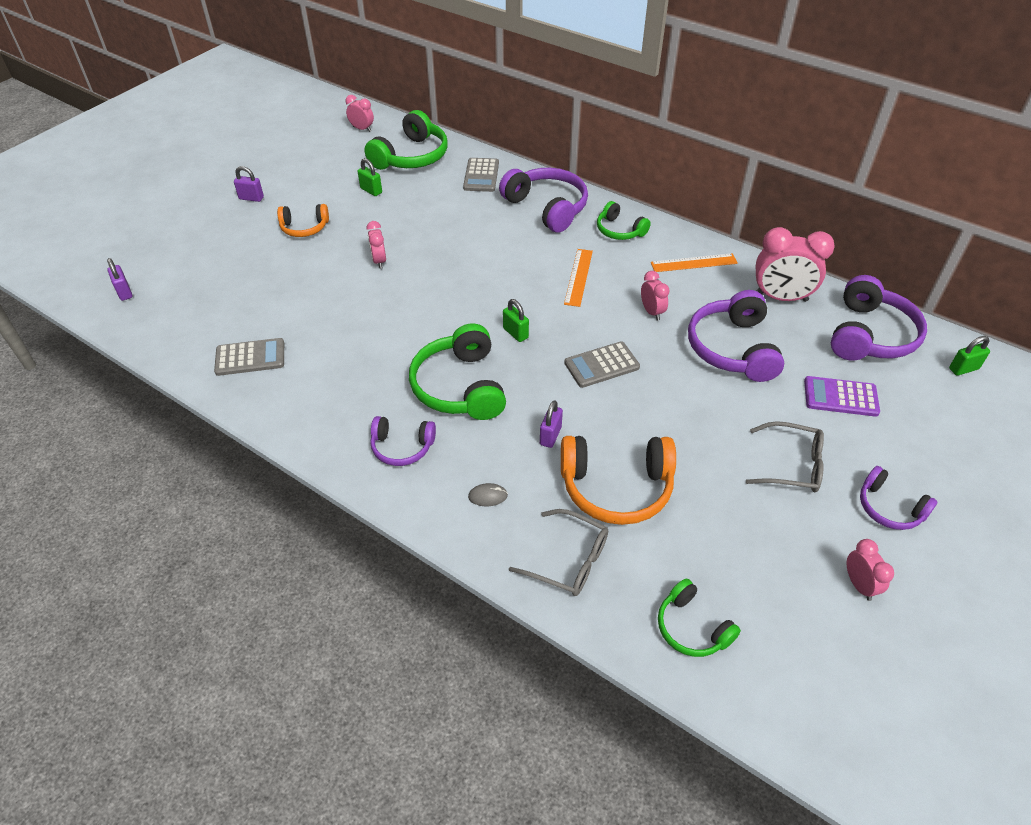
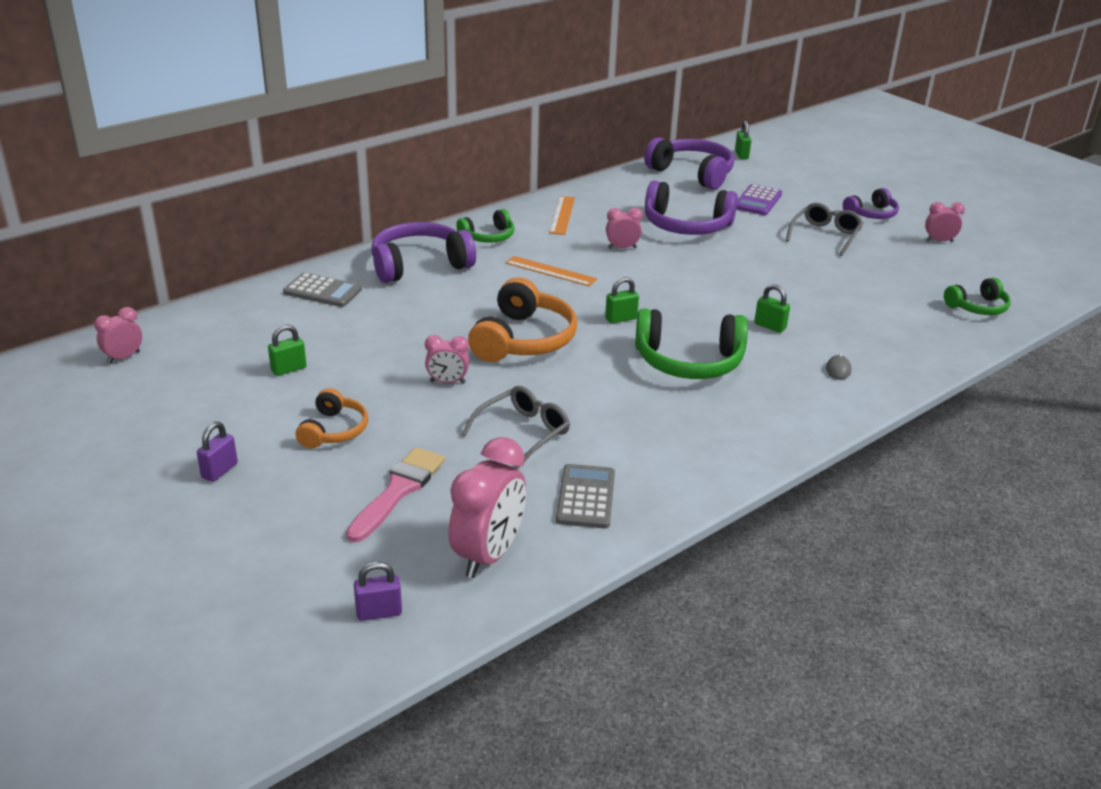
camera: 75 degrees left, 15 degrees down
green headphones [364,110,448,170] -> none
purple headphones [370,416,436,466] -> none
grey glasses [509,509,608,596] -> grey glasses moved to [461,386,570,469]
purple padlock [540,400,563,448] -> green padlock [754,284,790,333]
orange headphones [561,436,676,525] -> orange headphones moved to [468,277,577,362]
grey calculator [564,341,640,388] -> none
pink clock [756,227,835,302] -> pink clock moved to [448,437,526,578]
none -> pink brush [346,447,445,542]

